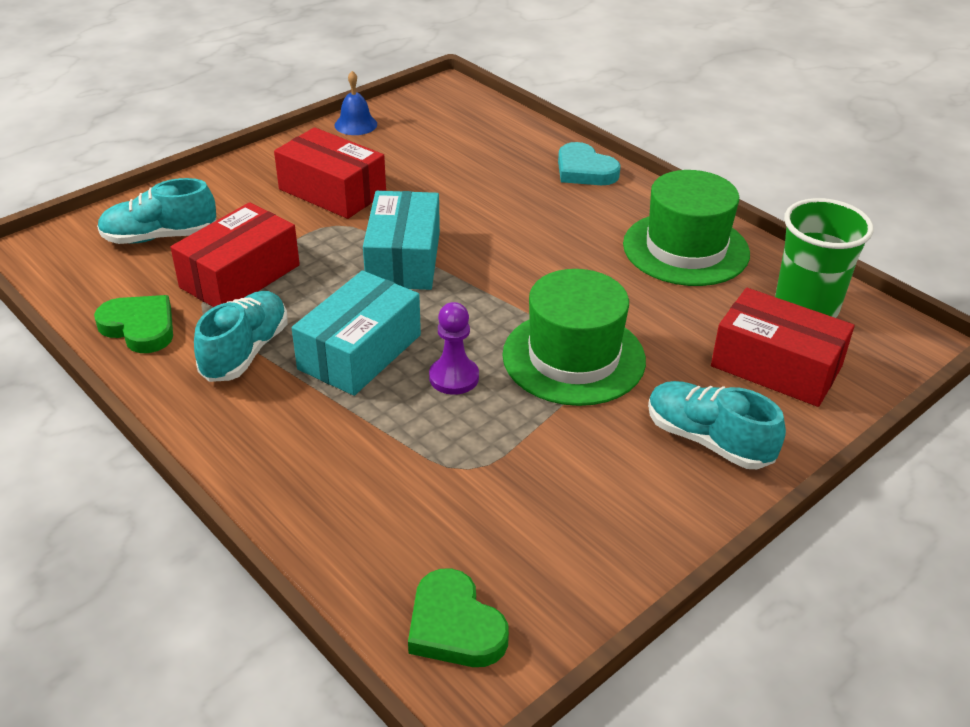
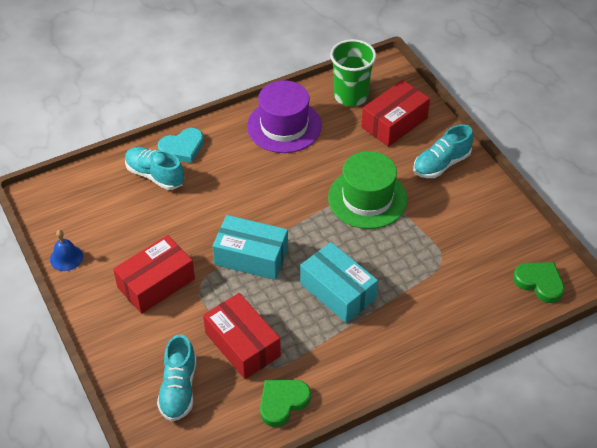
camera: 75 degrees left, 10 degrees up
turquoise shoe [194,291,288,382] -> turquoise shoe moved to [125,147,184,190]
green heart [408,568,509,667] -> green heart turned 120 degrees counterclockwise [513,262,564,303]
purple pawn [429,302,479,395] -> none
green hat [623,170,750,286] -> purple hat [247,80,322,153]

